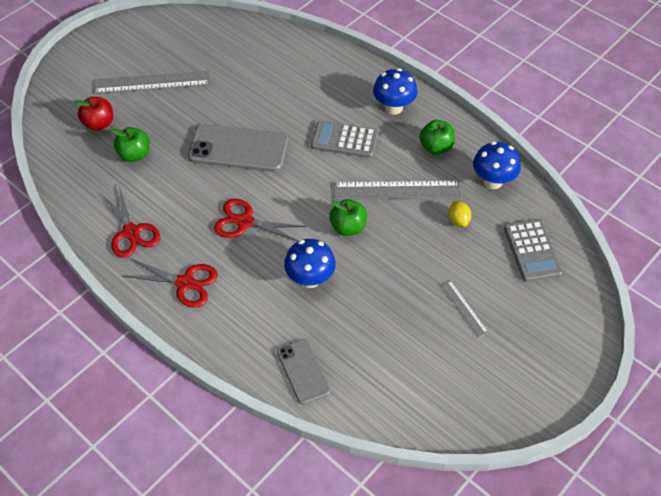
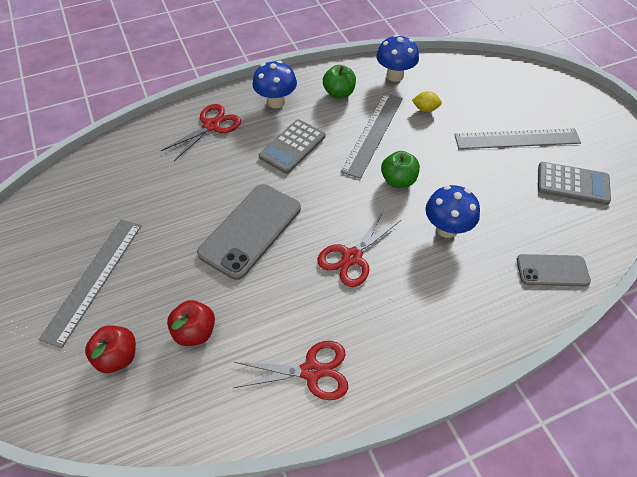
camera: 65 degrees left, 0 degrees up
green apple [111,127,150,162] -> red apple [167,300,215,346]
red scissors [123,258,218,307] -> red scissors moved to [161,104,241,161]
grey ruler [441,280,488,337] -> grey ruler [454,128,581,149], size x2.01
grey calculator [504,219,563,282] -> grey calculator moved to [538,162,611,205]

